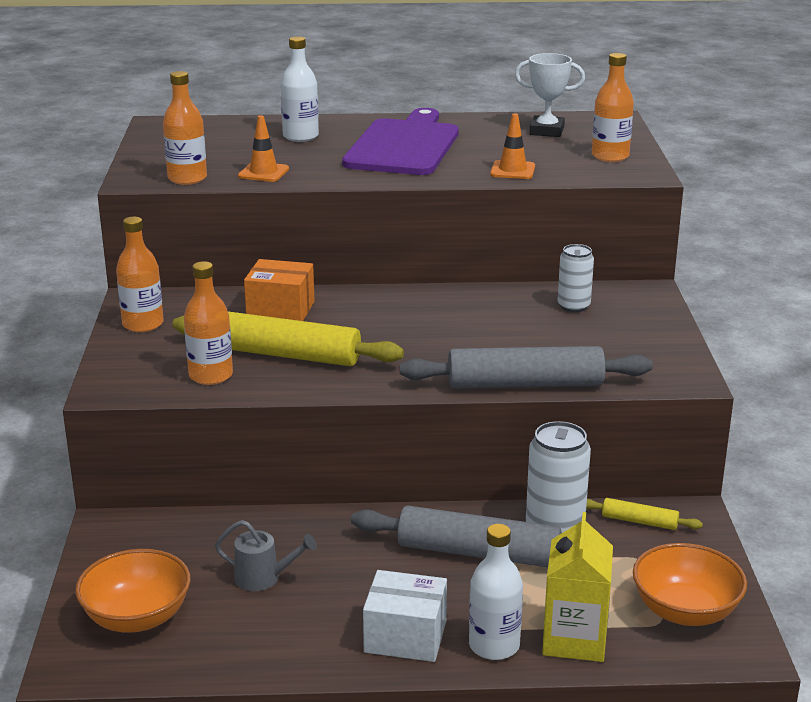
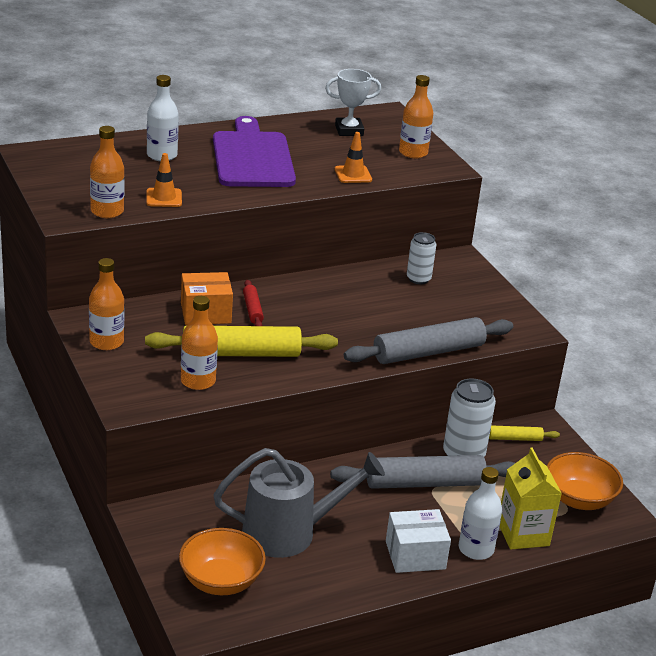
camera: 25 degrees left, 5 degrees up
grey watering can [215,520,317,591] -> grey watering can [213,448,385,558], size x2.11
none -> red rolling pin [243,280,264,326]

